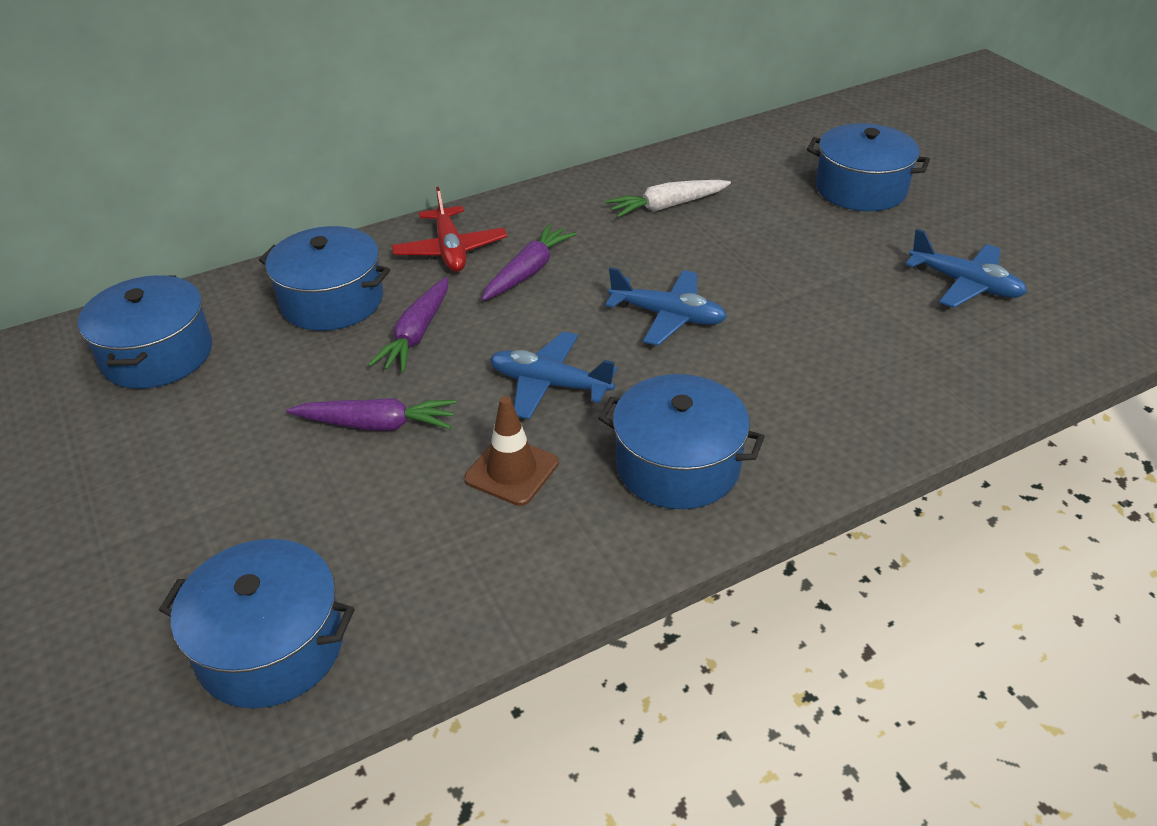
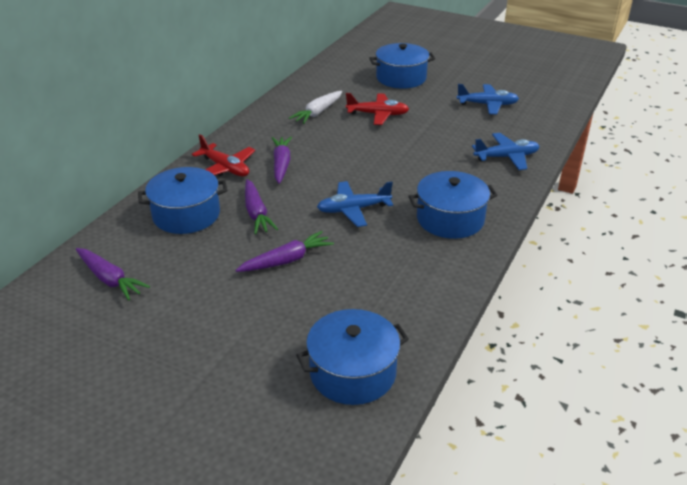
camera: 35 degrees left, 5 degrees down
blue pot [78,275,212,389] -> purple carrot [76,248,150,301]
brown traffic cone [464,396,559,506] -> none
blue plane [605,267,727,346] -> blue plane moved to [472,133,540,170]
none -> red plane [346,93,409,125]

